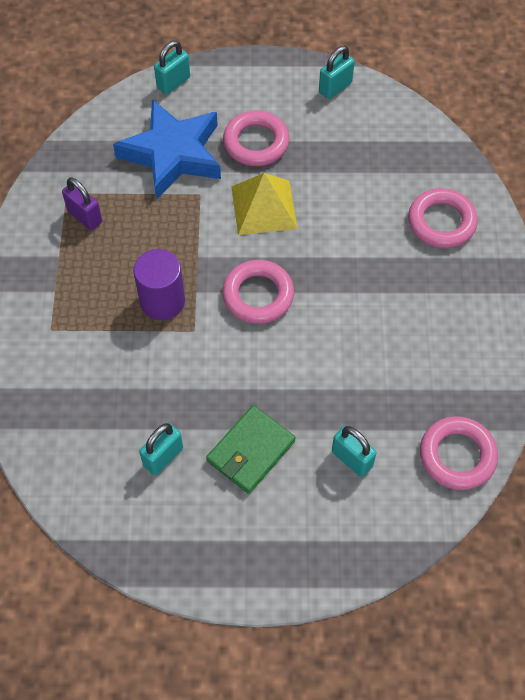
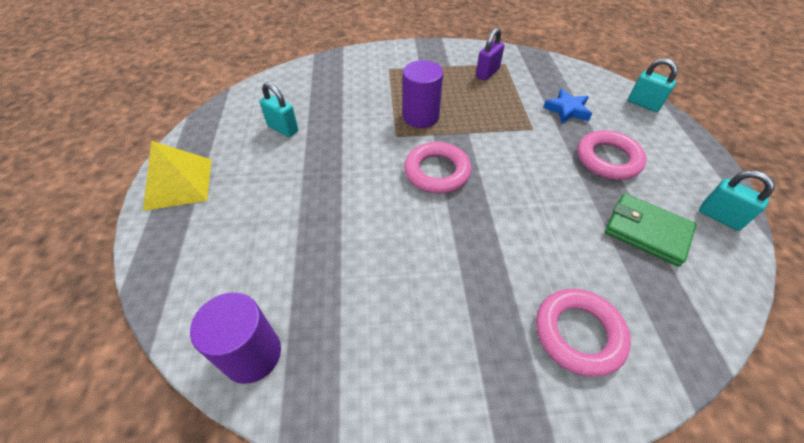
camera: 85 degrees right, 10 degrees down
blue star [113,99,221,200] -> blue star [543,89,592,124], size x0.48
green wallet [206,405,296,494] -> green wallet moved to [605,194,697,267]
yellow pyramid [231,173,298,235] -> yellow pyramid moved to [143,141,211,211]
turquoise padlock [332,426,377,477] -> none
pink ring [420,416,498,490] -> purple cylinder [190,292,281,384]

